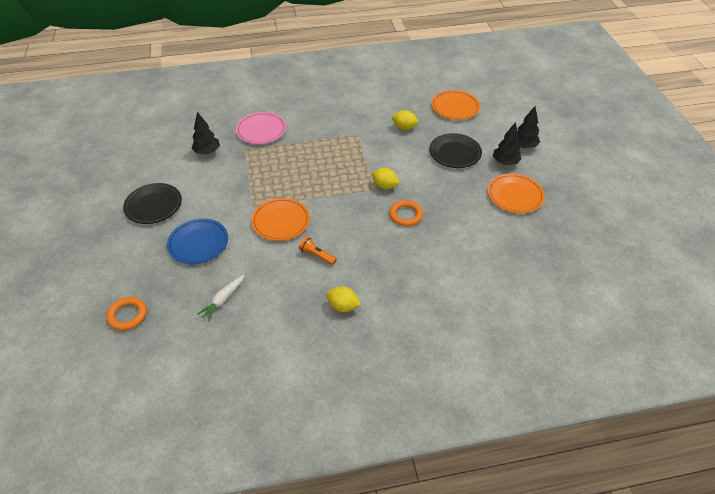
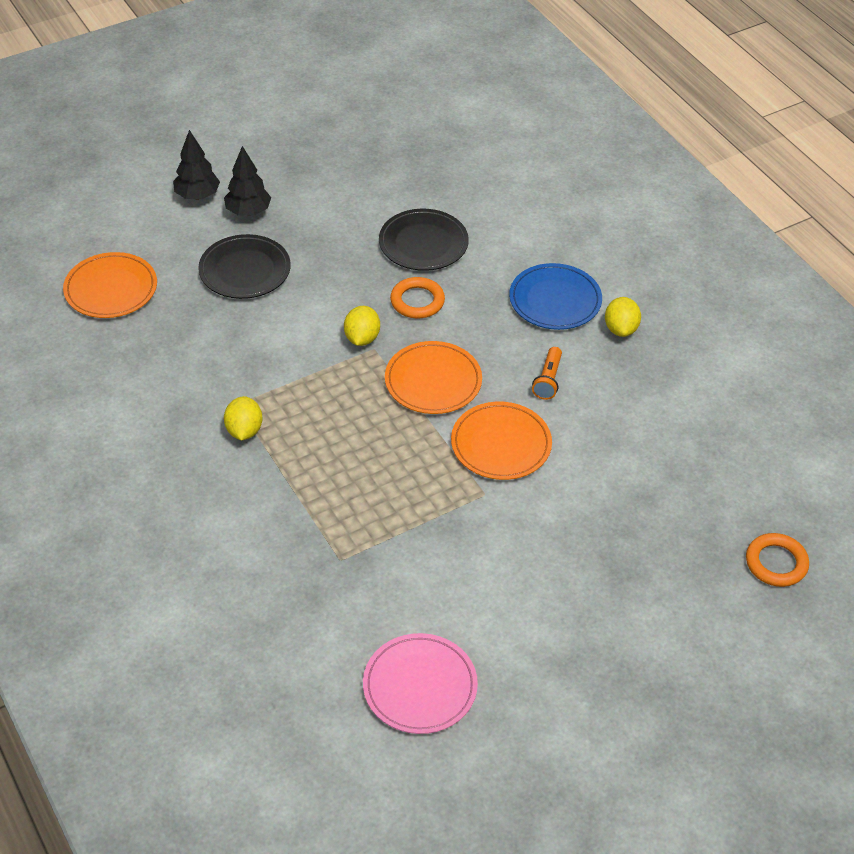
camera: 110 degrees left, 0 degrees up
black plate [123,183,182,224] -> black plate moved to [379,209,469,271]
blue plate [167,218,228,264] -> blue plate moved to [509,263,602,330]
black tree [192,112,220,155] -> none
white carrot [197,275,244,321] -> none
pink plate [236,112,286,144] -> pink plate moved to [363,633,478,734]
yellow lemon [391,110,418,130] -> yellow lemon moved to [224,396,263,440]
orange plate [488,173,545,213] -> orange plate moved to [385,341,482,414]

